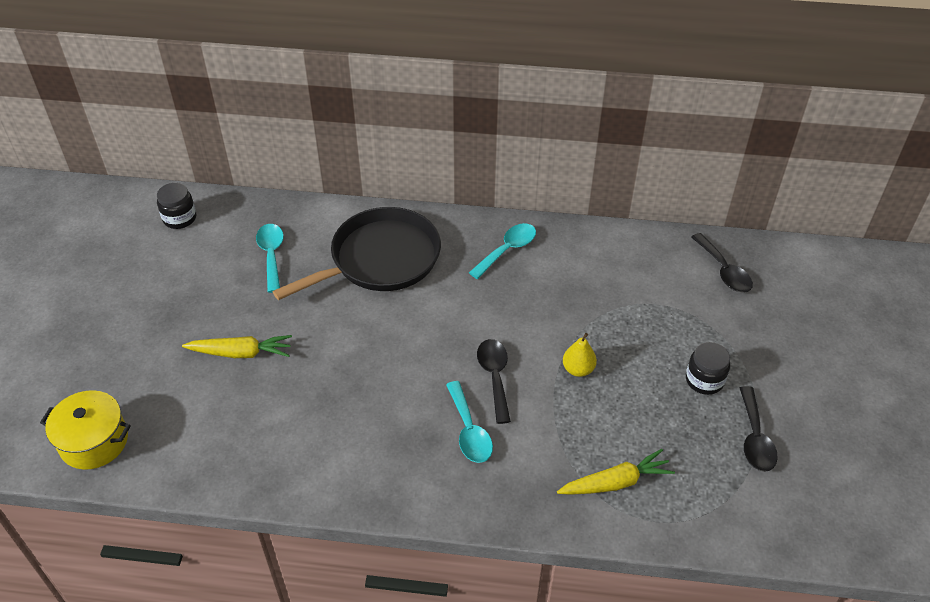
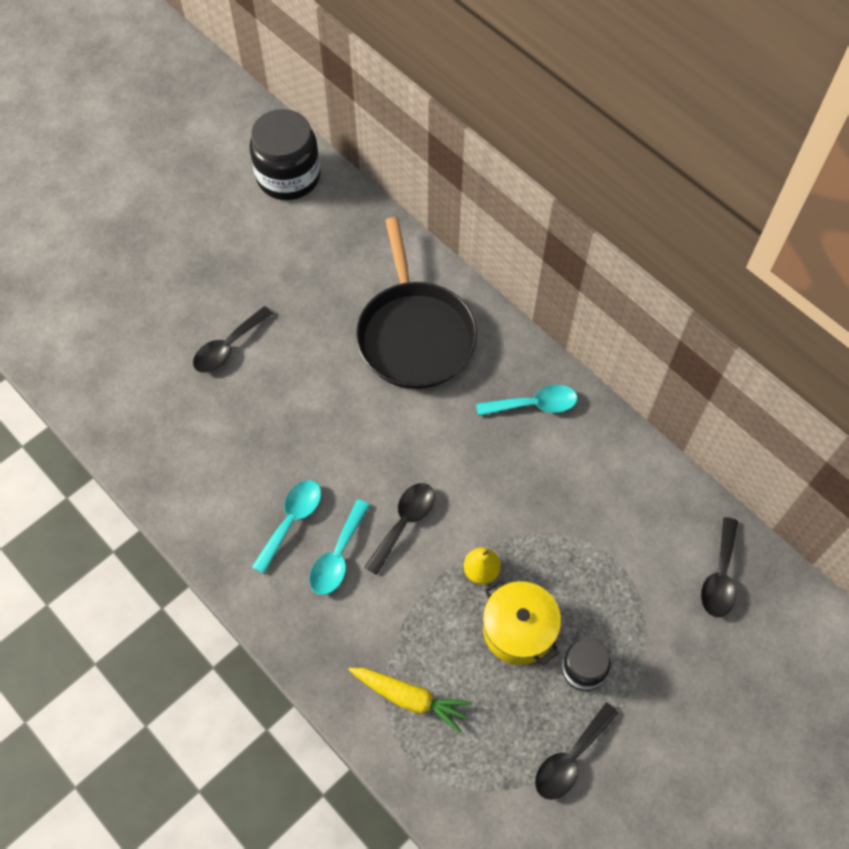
camera: 40 degrees right, 15 degrees up
yellow pot [40,390,131,470] -> yellow pot moved to [483,578,561,665]
black jar [157,183,196,229] -> black jar [250,109,321,200], size x1.81
yellow carrot [182,335,292,358] -> black spoon [193,306,273,373]
turquoise spoon [256,224,284,293] -> turquoise spoon moved to [252,480,321,574]
black pan [273,207,441,300] -> black pan turned 75 degrees clockwise [356,217,477,389]

